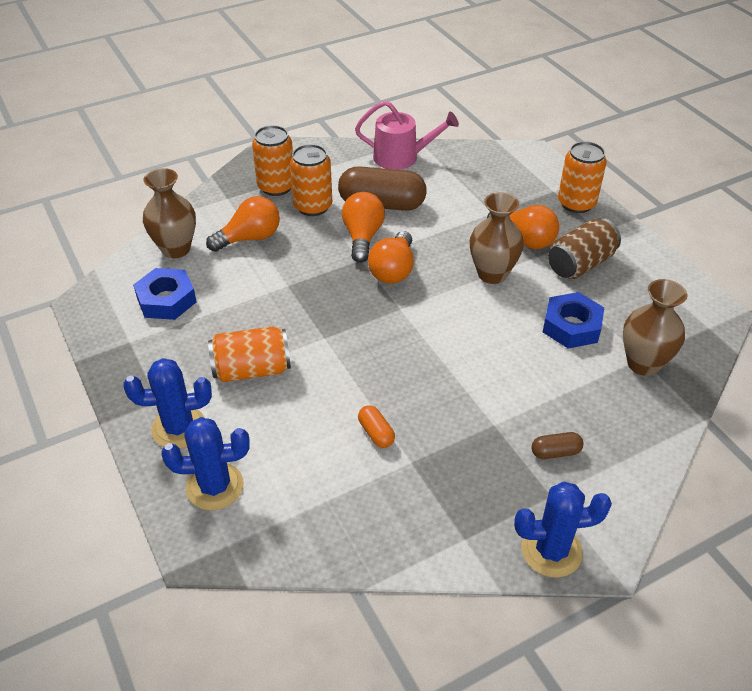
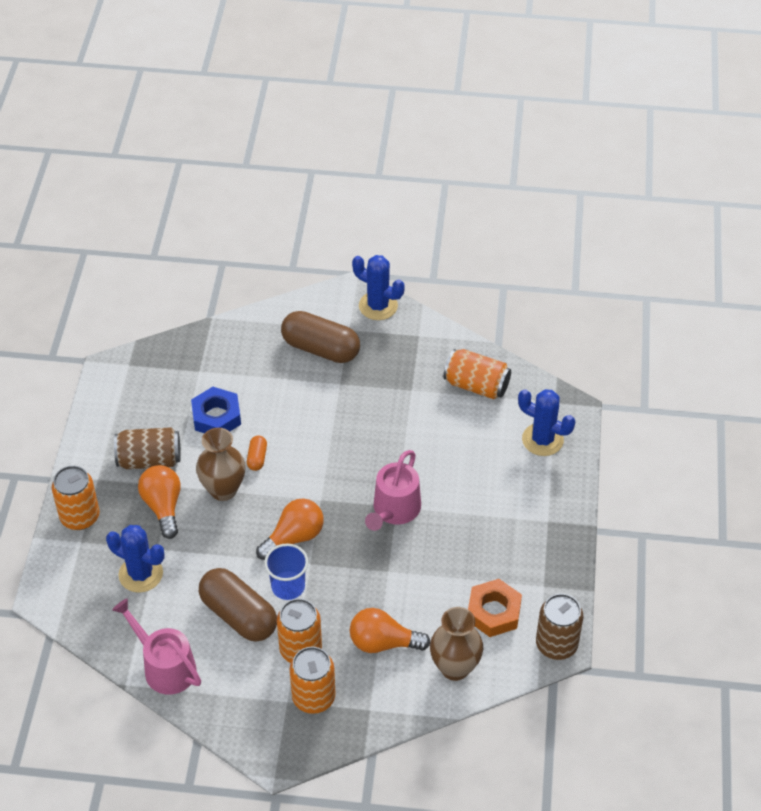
camera: 145 degrees left, 5 degrees up
blue cactus [123,358,212,449] -> blue cactus moved to [106,525,165,593]
blue nut [133,268,197,320] -> orange nut [468,579,522,637]
orange can [208,326,291,382] -> orange can moved to [443,349,511,399]
orange light bulb [342,192,385,263] -> blue cup [264,543,308,600]
orange capsule [358,405,395,448] -> orange capsule moved to [247,435,267,471]
brown capsule [531,432,584,459] -> brown capsule [281,311,360,363], size x2.22
brown vase [623,279,687,376] -> none
none -> pink watering can [365,450,421,531]
none -> brown can [536,594,583,660]

